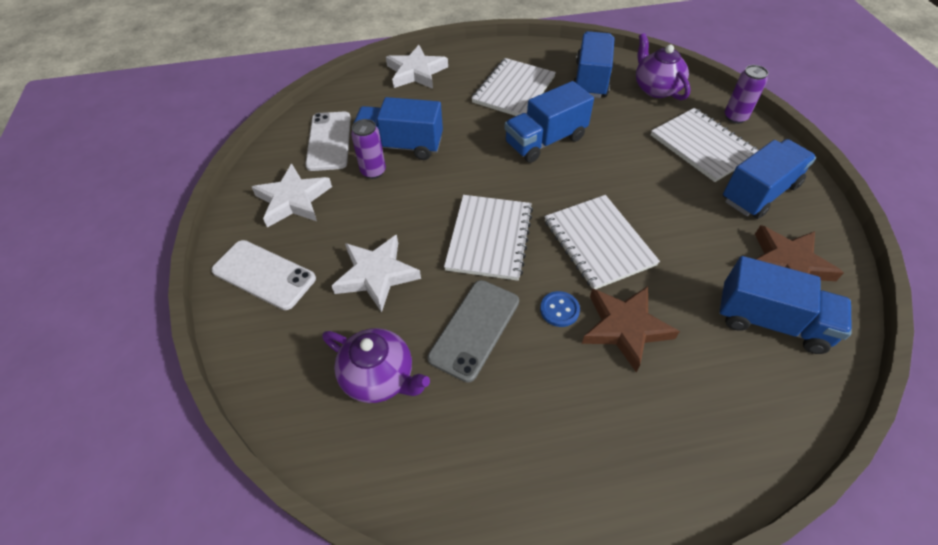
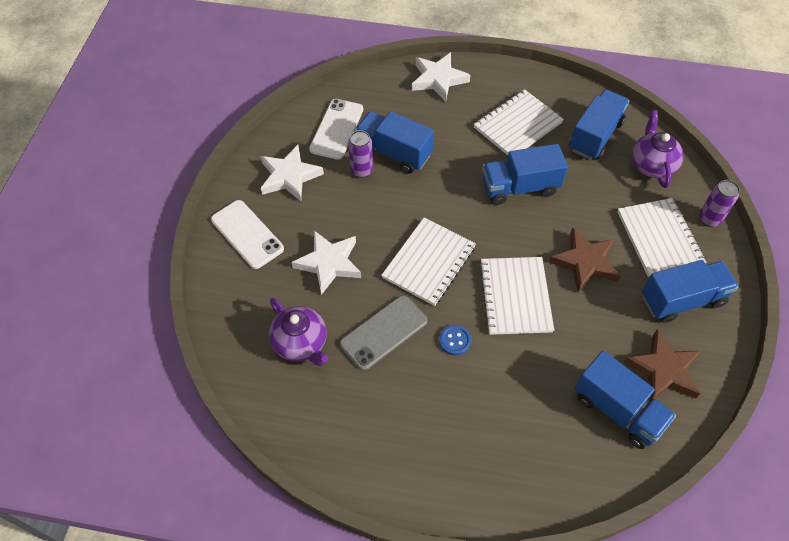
camera: 20 degrees right, 5 degrees up
brown star [582,286,680,372] -> brown star moved to [549,228,621,292]

